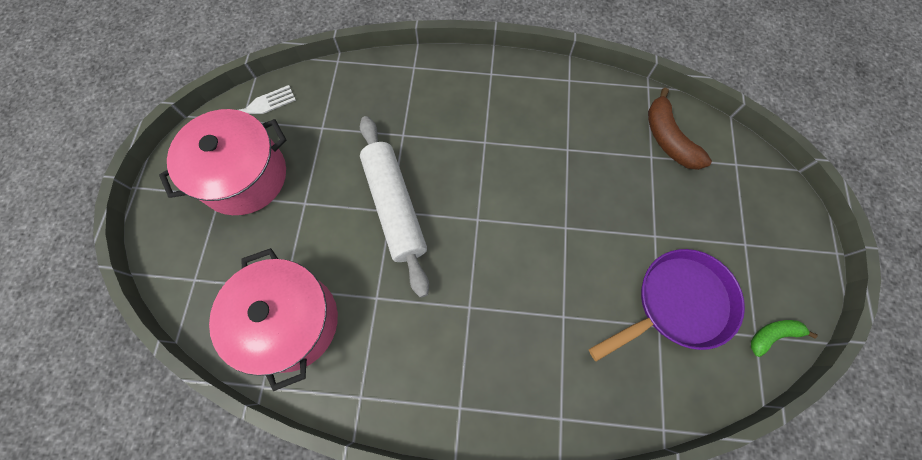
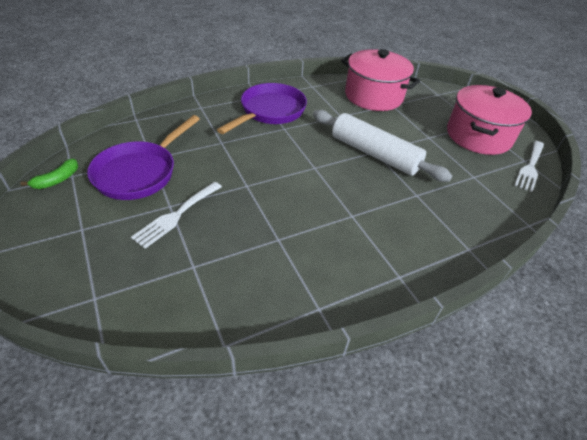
camera: 145 degrees right, 25 degrees down
brown banana [648,88,712,170] -> none
none -> white fork [131,182,222,249]
none -> purple pan [217,83,307,134]

